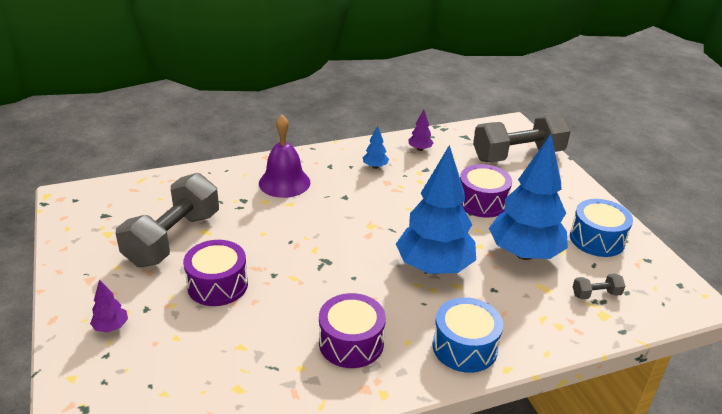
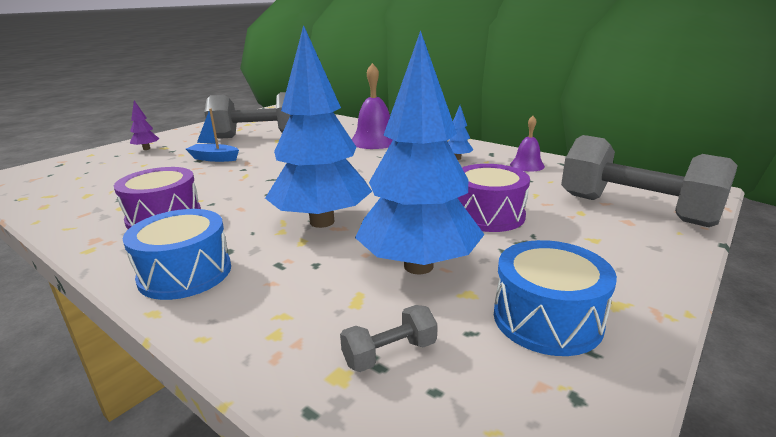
camera: 60 degrees right, 10 degrees down
purple drum [183,240,248,306] -> blue boat [186,108,239,162]
purple tree [408,110,434,151] -> purple bell [510,116,545,172]
grey dumbbell [573,274,625,300] -> grey dumbbell turned 75 degrees counterclockwise [340,305,437,372]

